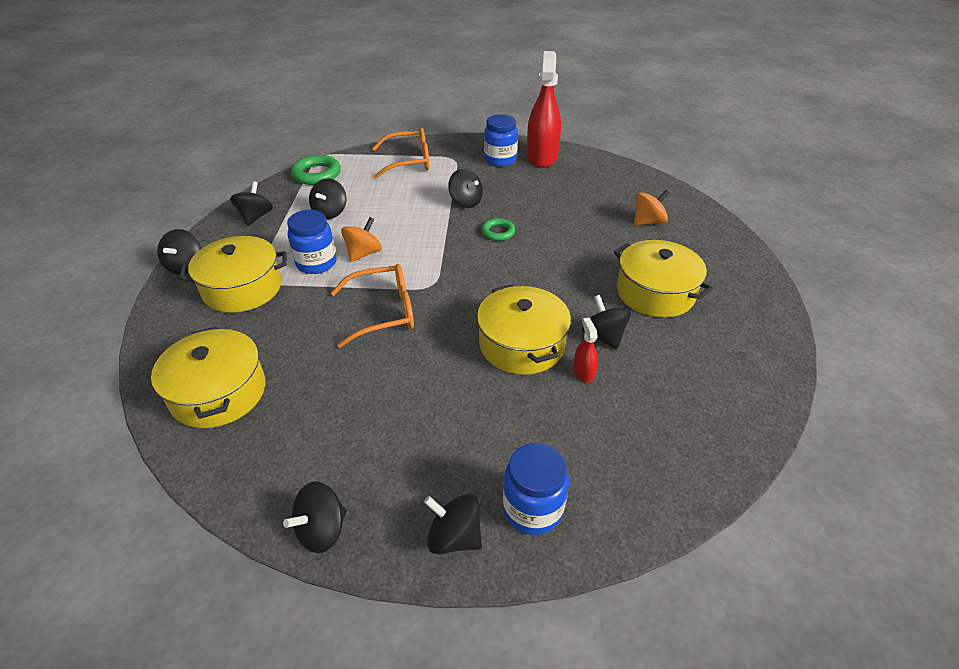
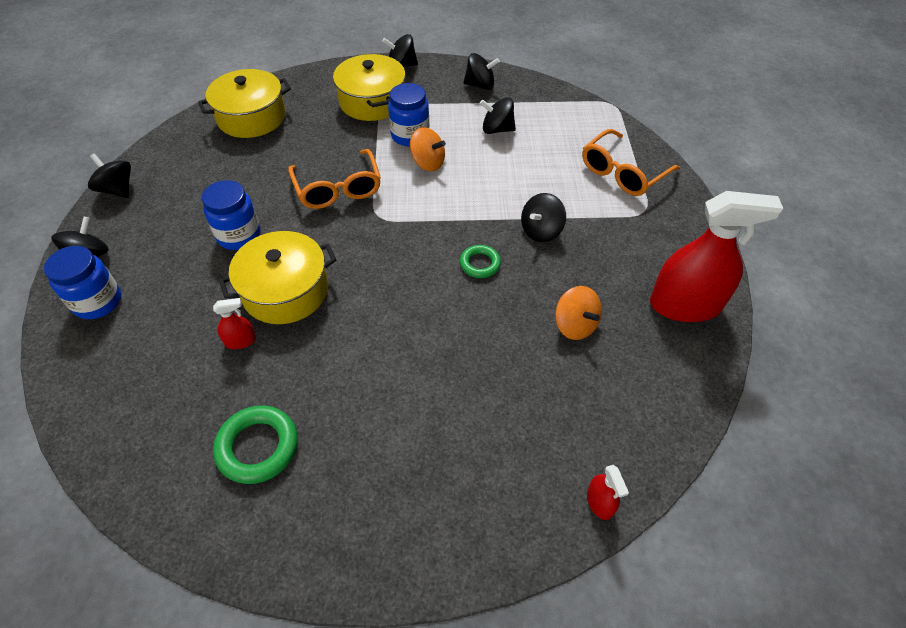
camera: 85 degrees right, 10 degrees up
green ring [291,155,341,185] -> green ring moved to [213,405,298,484]
orange glasses [372,128,430,179] -> orange glasses turned 60 degrees clockwise [582,129,680,196]
blue jar [484,114,518,167] -> blue jar moved to [202,180,261,250]
black spinning top [582,295,631,349] -> none
yellow pot [614,240,713,318] -> none
orange spinning top [634,190,670,226] -> orange spinning top moved to [555,286,602,340]
none -> red spray bottle [587,465,629,520]

